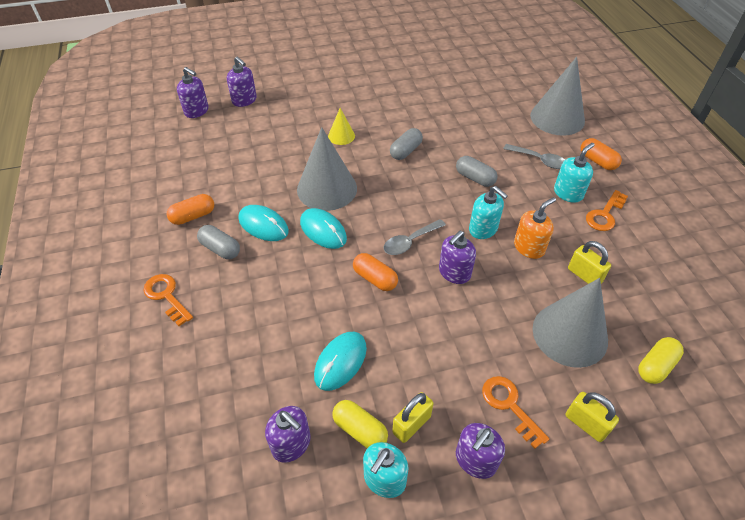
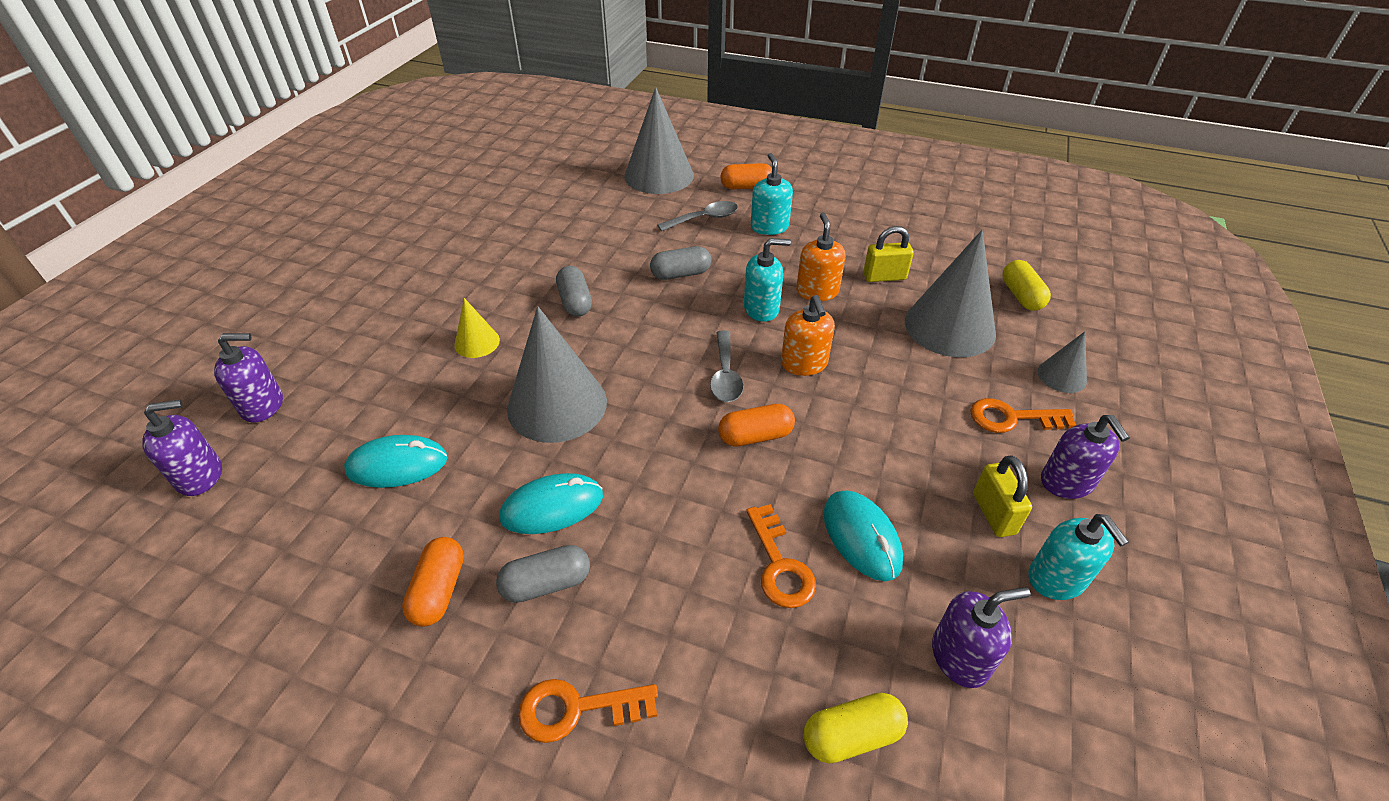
camera: 55 degrees left, 5 degrees down
turquoise mouse [300,208,347,249] -> turquoise mouse moved to [344,435,448,488]
yellow capsule [332,400,388,448] -> yellow capsule moved to [803,693,908,764]
purple soap dispenser [439,231,476,284] -> orange soap dispenser [781,295,835,376]
yellow padlock [565,392,619,442] -> grey cone [1037,331,1087,393]
orange key [586,190,628,231] -> orange key moved to [746,504,816,608]

